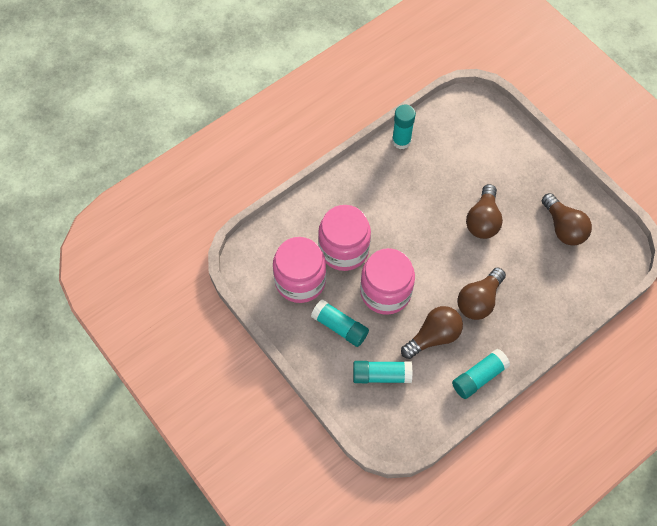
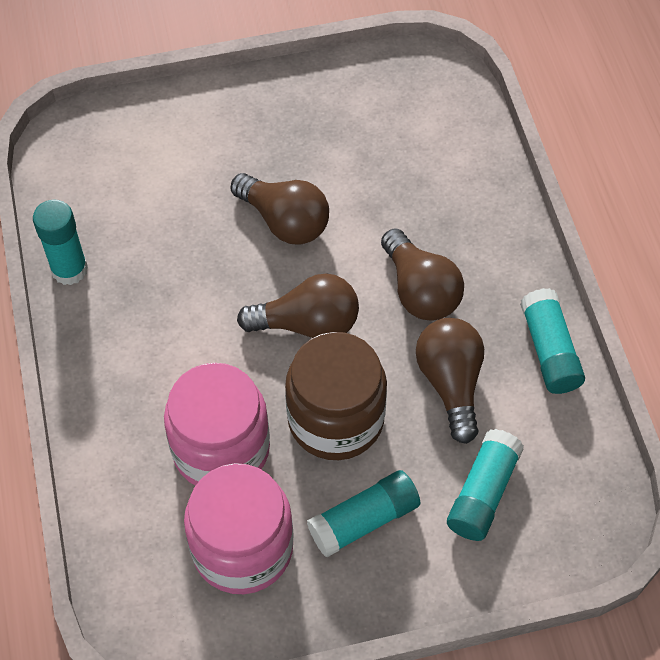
camera: 65 degrees left, 5 degrees down
pink jar [360,248,415,315] -> brown jar [285,332,387,460]
brown light bulb [542,193,592,246] -> brown light bulb moved to [237,273,359,338]

